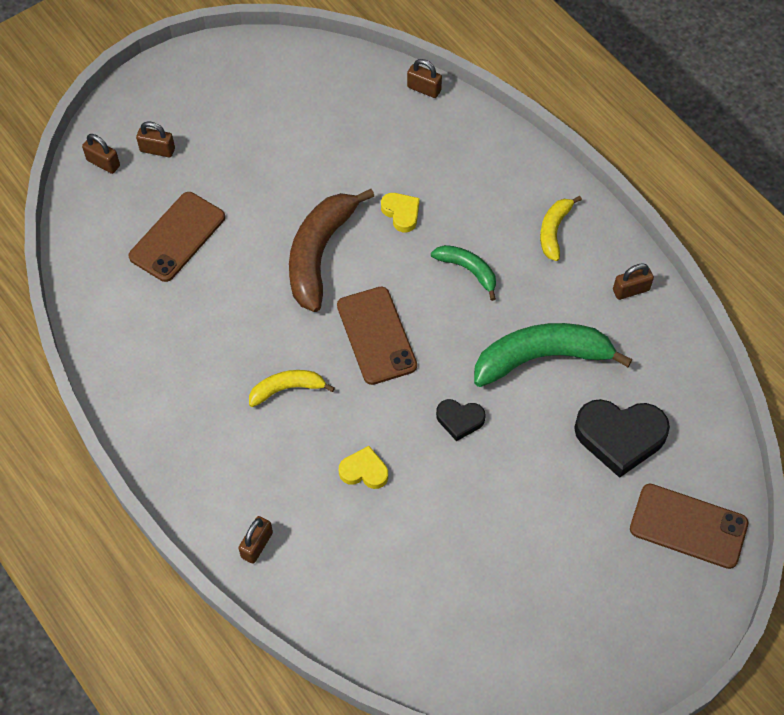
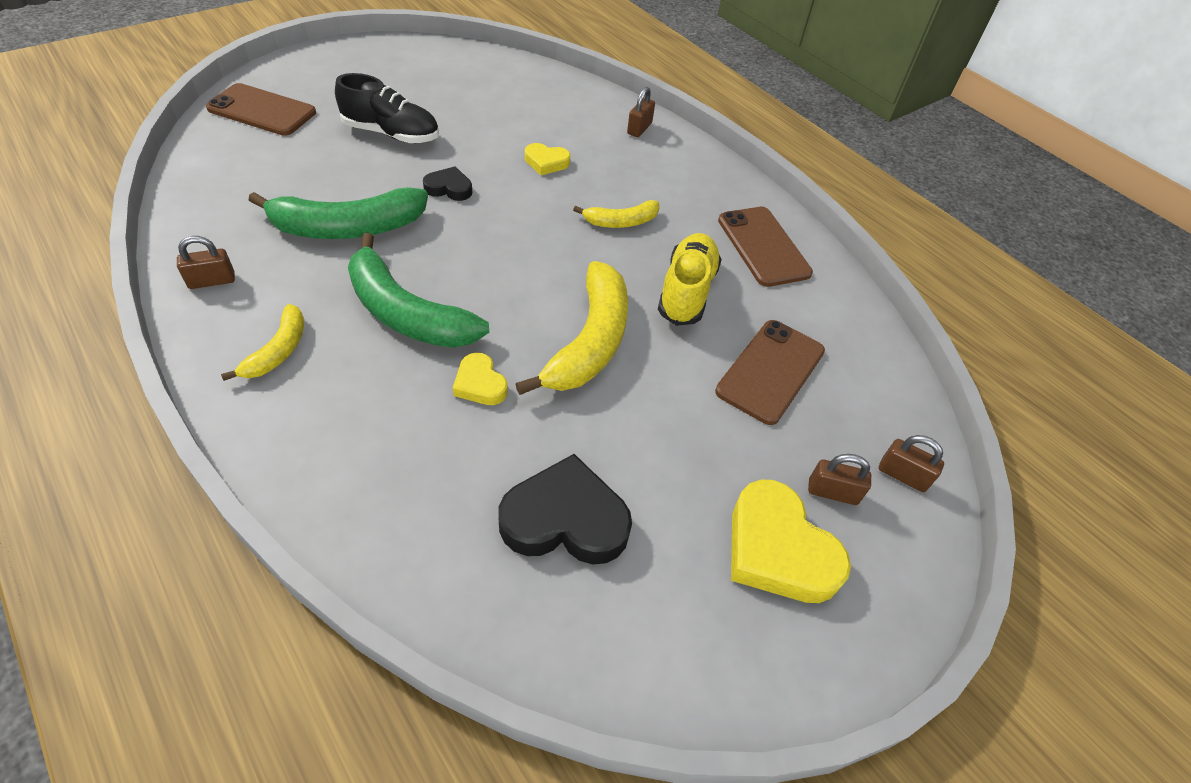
camera: 175 degrees right, 10 degrees down
brown banana [289,189,374,312] -> yellow banana [515,261,628,395]
brown phone [337,287,417,385] -> brown phone moved to [718,207,813,287]
brown padlock [407,59,442,98] -> none
green banana [431,245,496,301] -> green banana [348,233,489,348], size x1.86
black heart [574,399,670,478] -> black heart moved to [499,454,632,564]
none -> black shoe [335,73,439,143]
none -> yellow shoe [658,233,722,326]
none -> yellow heart [731,480,851,603]

